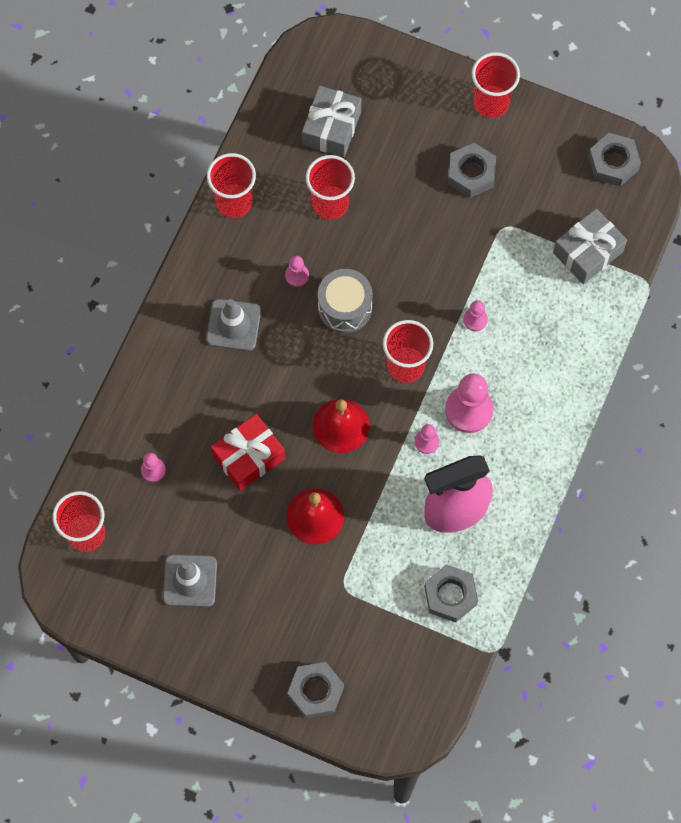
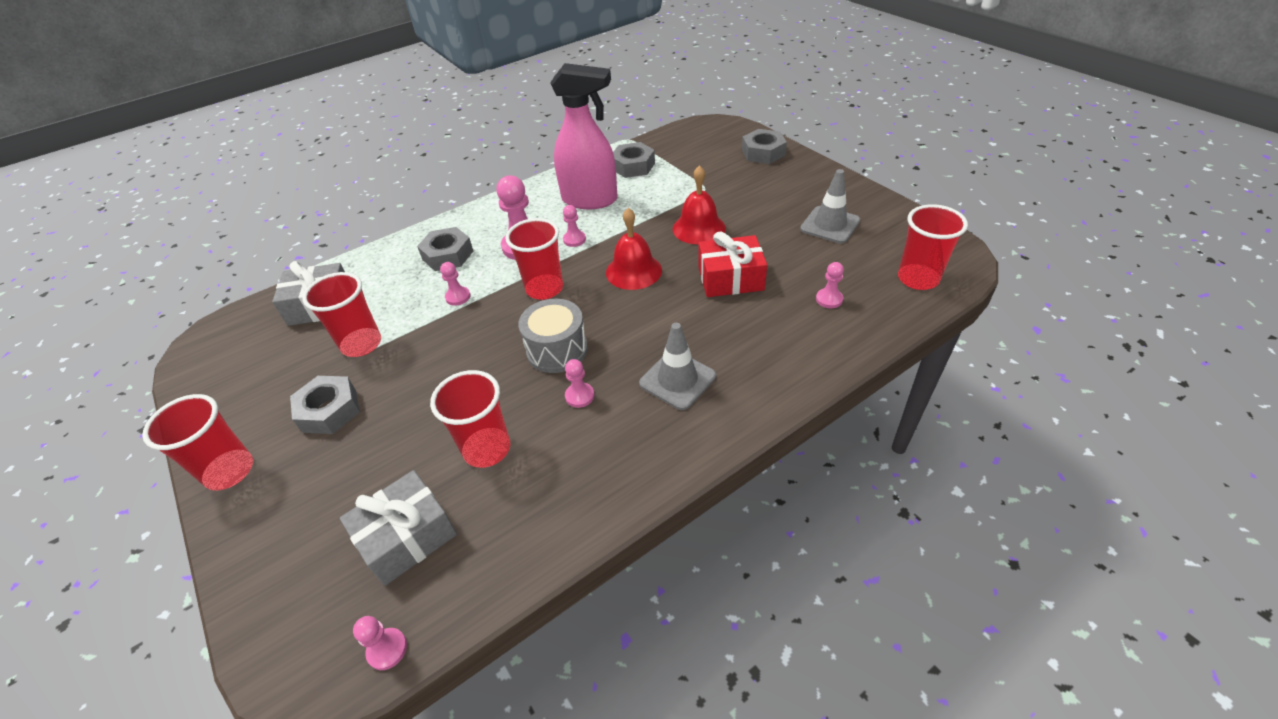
camera: 145 degrees left, 25 degrees down
red cup [207,153,256,218] -> red cup moved to [302,272,381,357]
grey nut [588,133,641,187] -> grey nut moved to [417,227,473,271]
none -> pink pawn [353,616,407,670]

